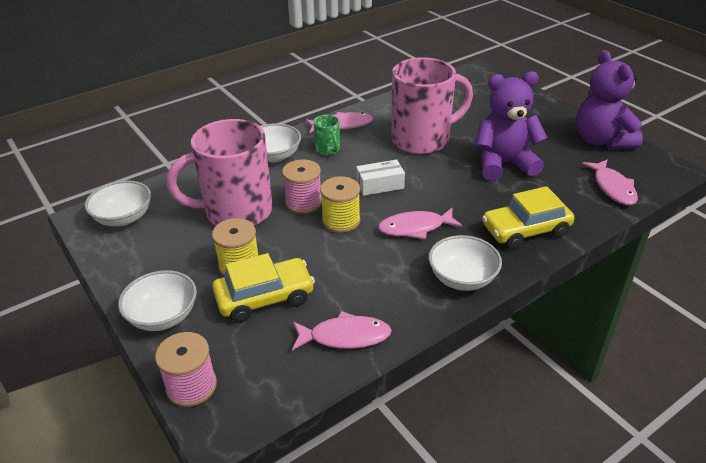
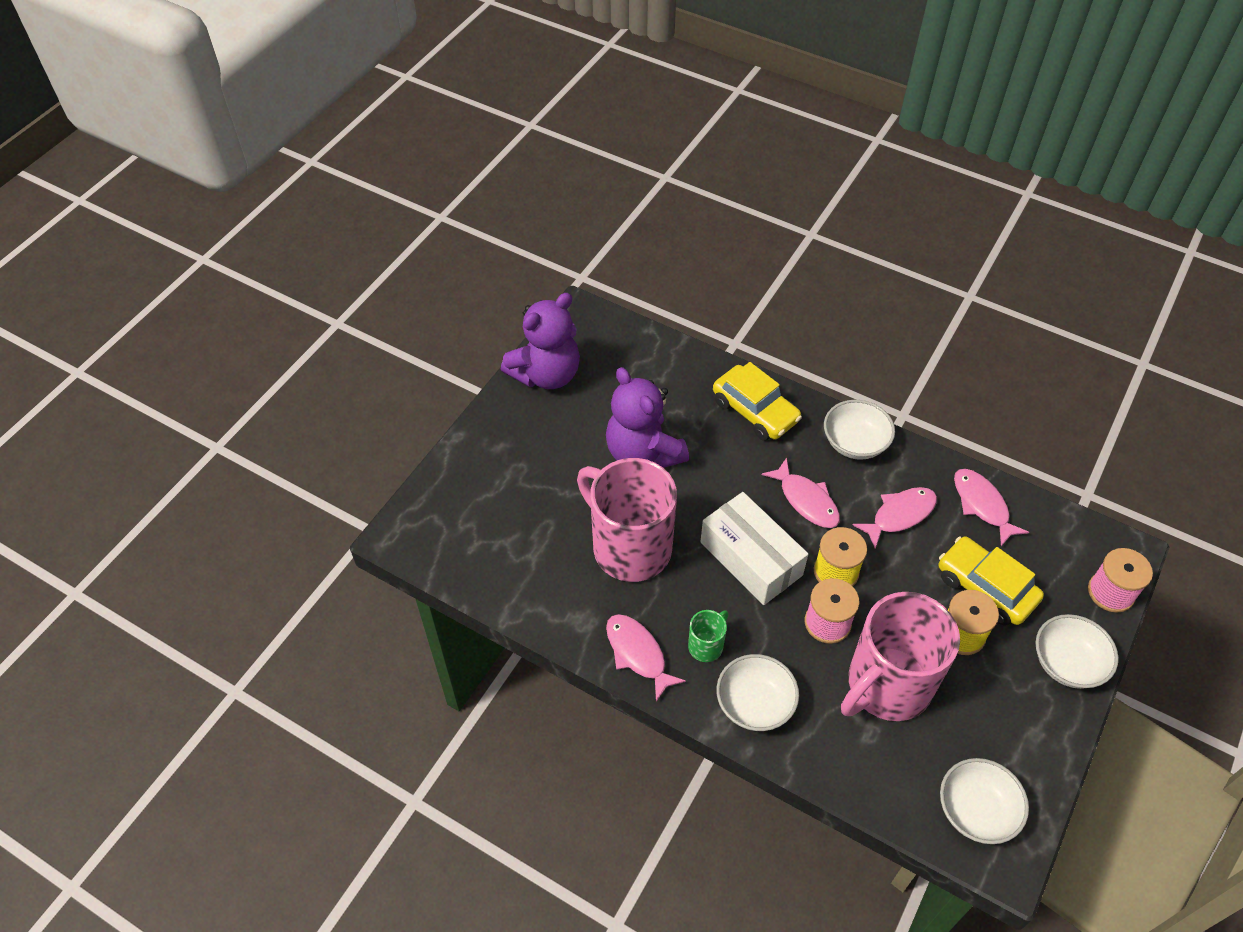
camera: 115 degrees left, 15 degrees up
pink mug [167,119,273,226] -> pink mug turned 90 degrees clockwise [841,592,960,721]
white box [356,160,405,196] -> white box [700,492,808,605], size x1.75
pink fish [582,159,638,205] -> pink fish moved to [853,487,937,549]

